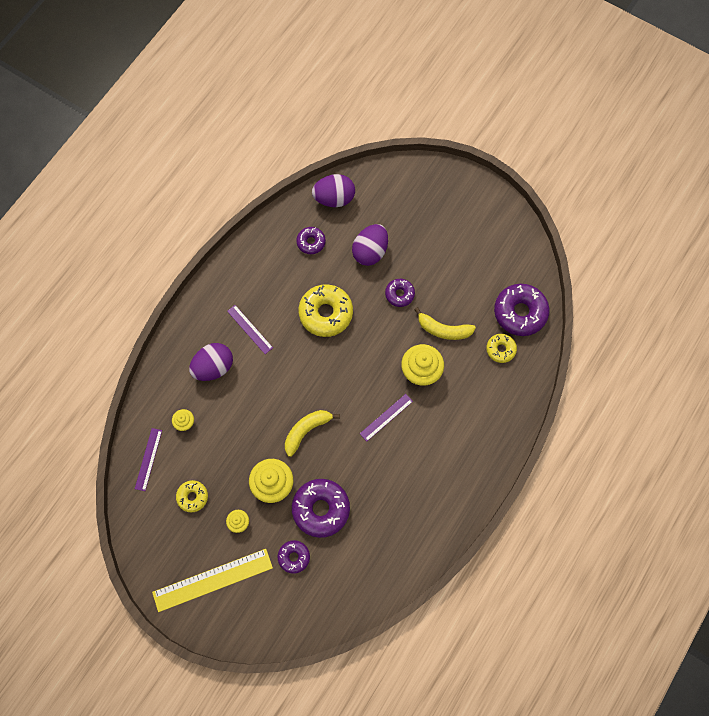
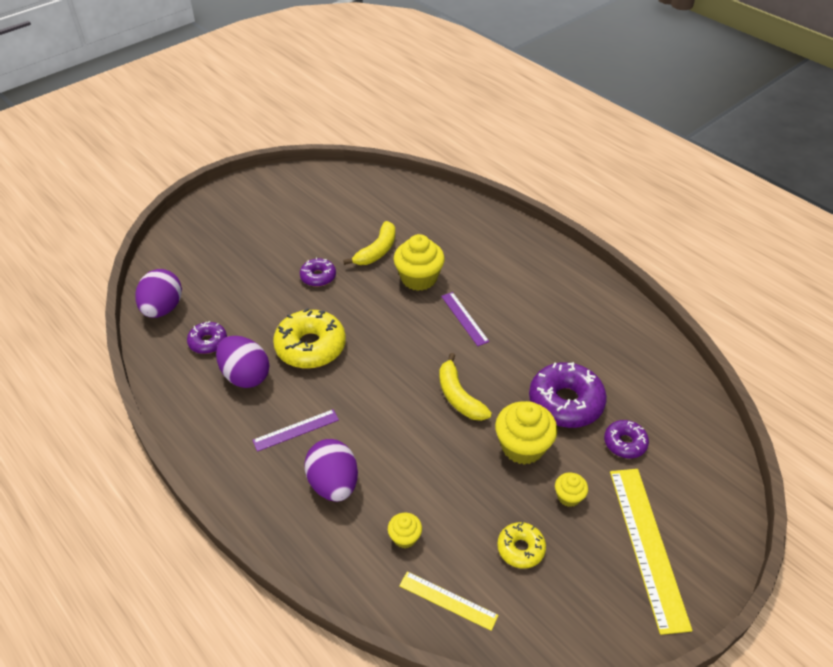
camera: 75 degrees left, 25 degrees down
purple ruler [135,428,162,491] -> yellow ruler [399,571,498,631]
purple egg [352,224,388,266] -> purple egg moved to [216,336,269,388]
yellow donut [486,334,517,363] -> none
purple donut [494,284,549,336] -> none

